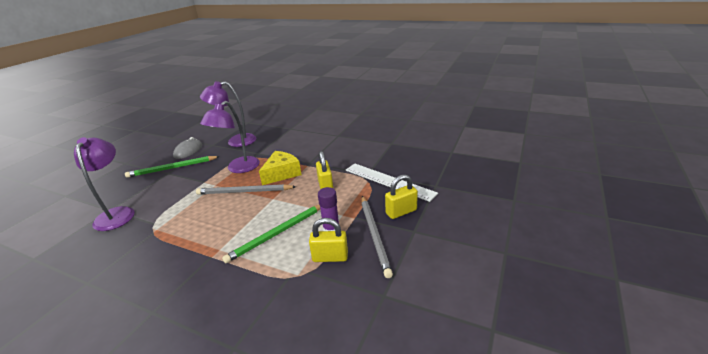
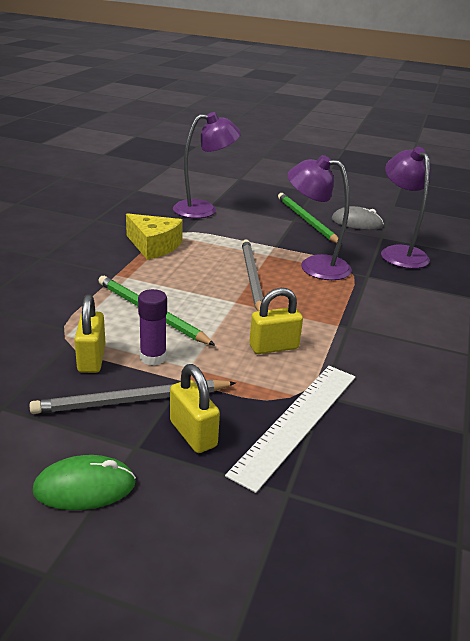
camera: 80 degrees right, 0 degrees up
yellow cheese [259,151,302,185] -> yellow cheese moved to [126,213,183,260]
none -> green mouse [33,455,136,510]

